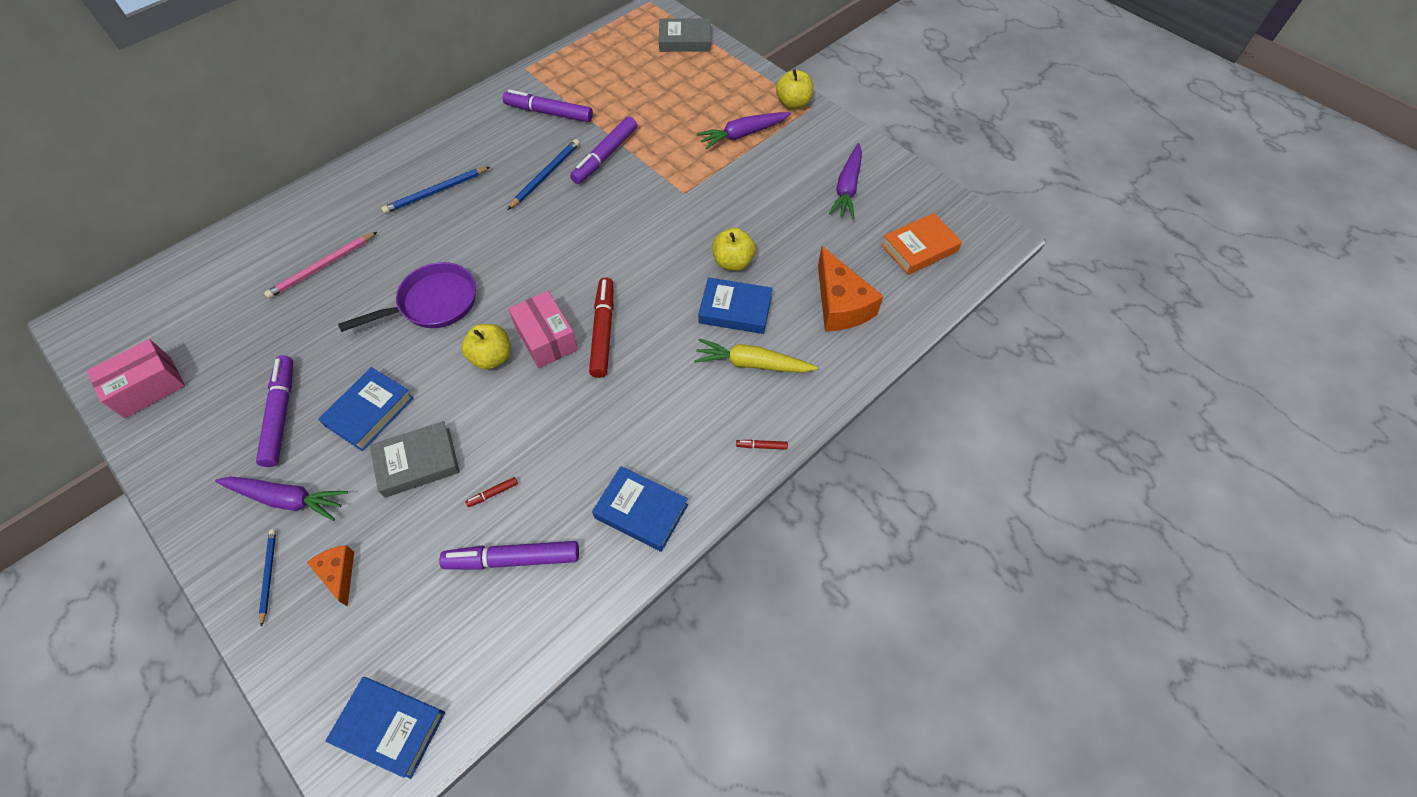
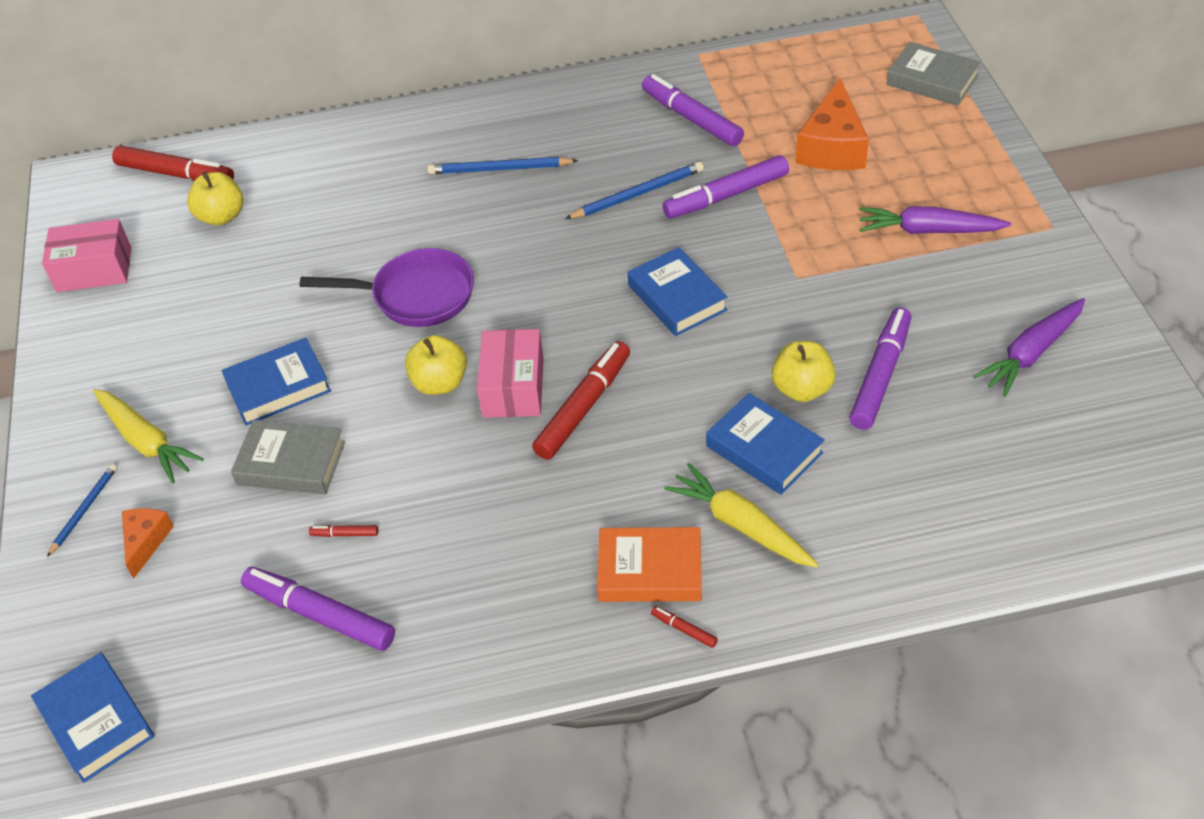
camera: 35 degrees right, 10 degrees down
purple carrot [215,477,348,521] -> yellow carrot [93,389,204,483]
purple marker [256,355,293,467] -> purple marker moved to [849,307,911,430]
pink pencil [264,232,377,299] -> none
blue book [592,466,688,552] -> blue book moved to [628,247,728,336]
yellow apple [776,69,813,109] -> yellow apple moved to [187,172,243,226]
orange cheese [818,246,883,332] -> orange cheese moved to [795,78,869,170]
orange book [881,213,962,275] -> orange book moved to [597,527,702,602]
none -> red marker [112,146,234,181]

